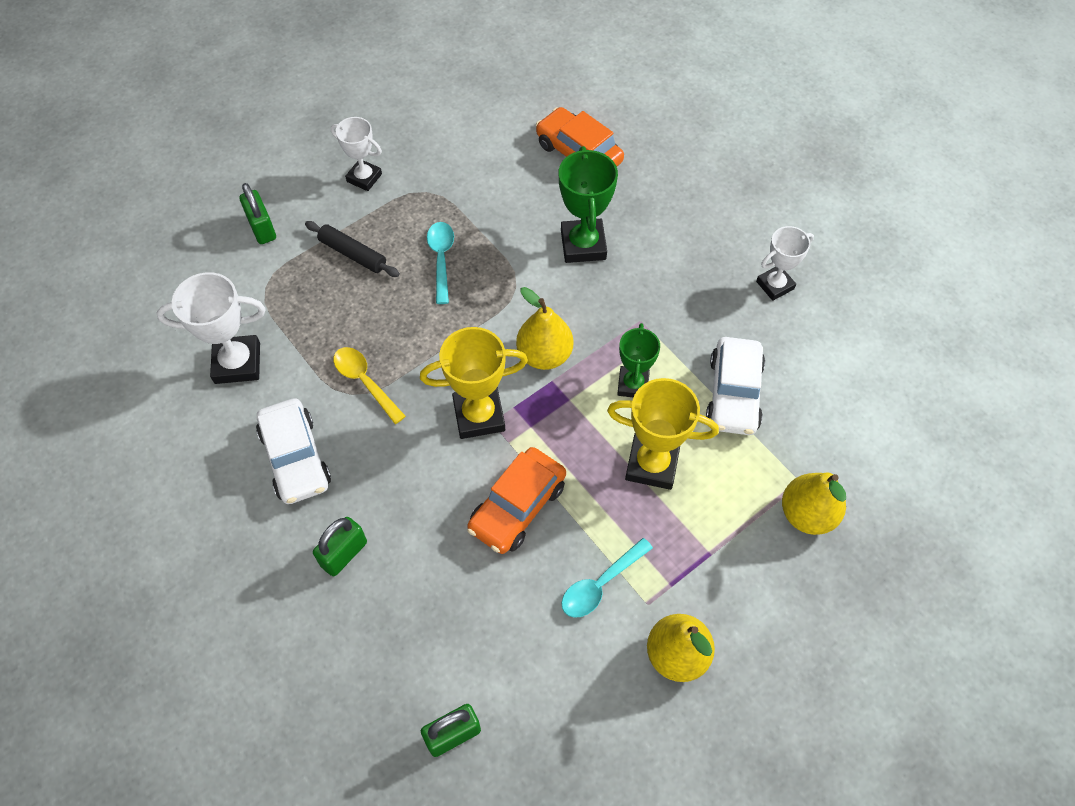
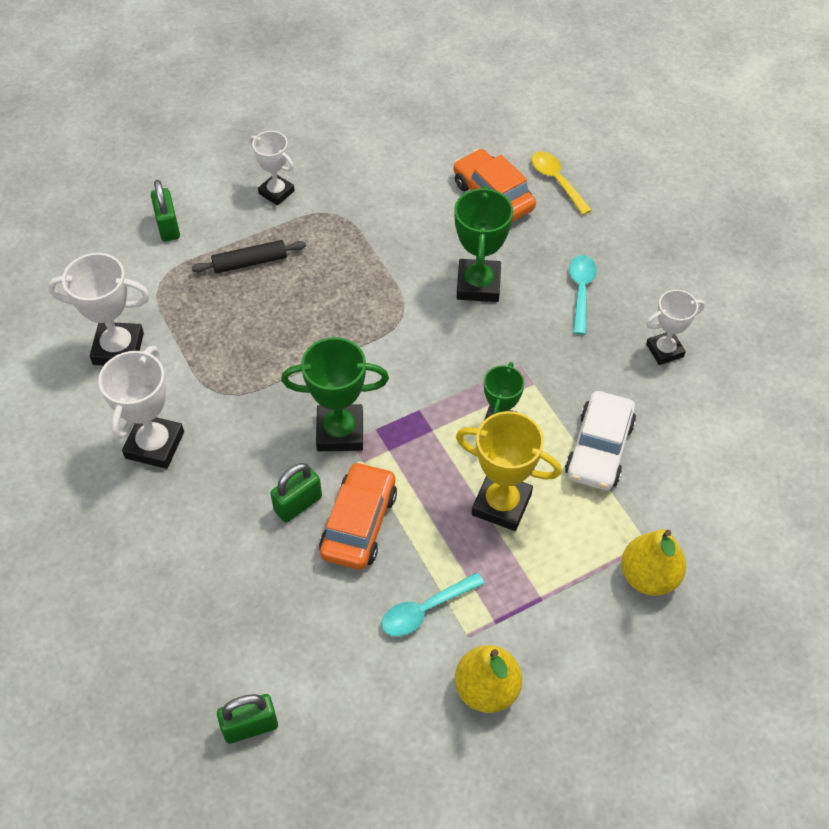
camera: 10 degrees right, 5 degrees down
white car [256,398,331,504] -> white trophy [98,346,184,469]
black rolling pin [305,221,400,277] -> black rolling pin turned 60 degrees counterclockwise [191,240,306,273]
green padlock [313,517,367,576] -> green padlock moved to [270,463,322,522]
yellow spoon [333,347,406,424] -> yellow spoon moved to [532,151,592,215]
yellow trophy [420,327,528,439] -> green trophy [281,337,389,451]
turquoise spoon [427,222,454,304] -> turquoise spoon moved to [569,255,597,335]
orange car [467,447,566,554] -> orange car turned 150 degrees clockwise [319,461,397,570]
yellow pear [516,287,573,370] -> none

